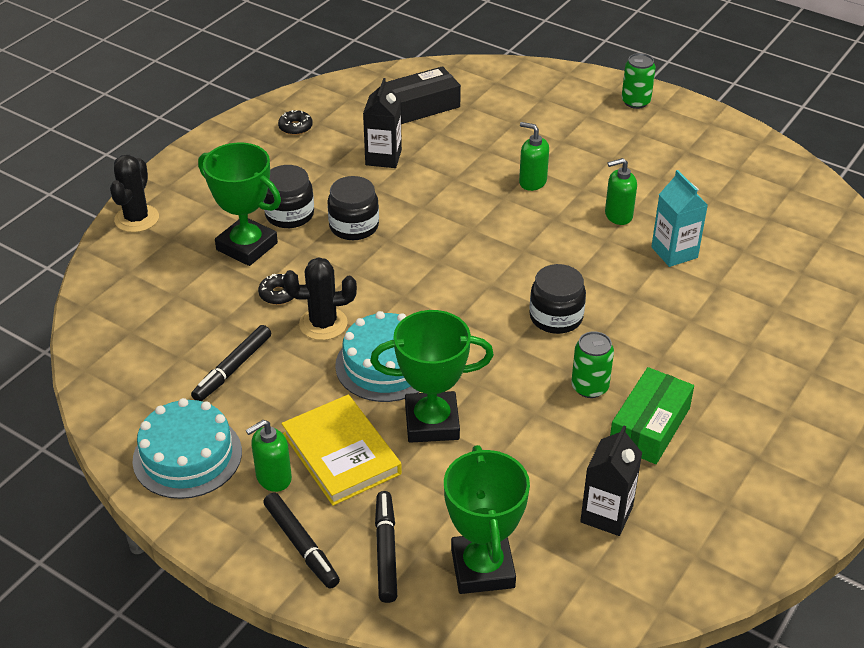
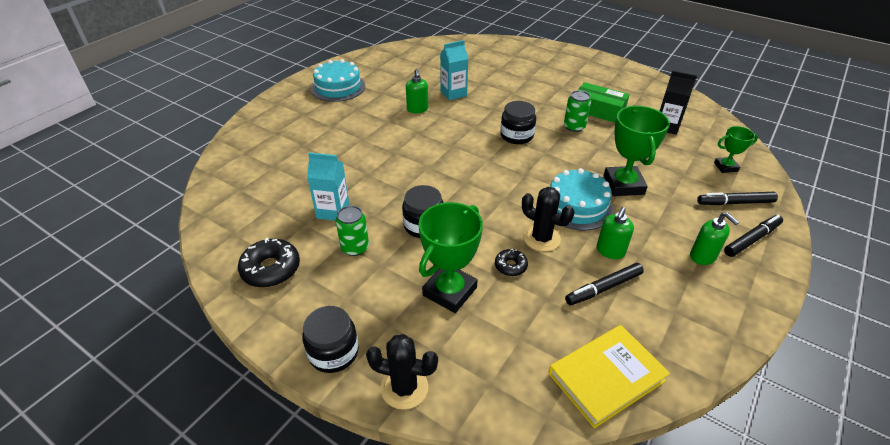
camera: 90 degrees left, 0 degrees up
turquoise cake [132,398,242,499] -> turquoise cake moved to [311,59,365,102]
black marker [191,325,271,401] -> black marker turned 120 degrees clockwise [565,263,644,305]
black jar [264,165,314,228] -> black jar moved to [302,306,359,373]
black donut [278,110,313,135] -> black donut [238,238,300,288], size x1.78
yellow book [281,395,402,506] -> yellow book moved to [549,325,670,428]
black cactus [283,257,357,340] -> black cactus turned 45 degrees counterclockwise [522,187,575,251]
black carton [363,78,402,168] -> turquoise carton [307,152,349,221]
black box [386,66,461,124] -> none
green trophy [444,445,530,594] -> green trophy [714,126,758,173], size x0.55
green soap dispenser [519,122,549,191] -> green soap dispenser moved to [597,207,634,259]
green can [622,53,656,109] -> green can moved to [336,206,369,256]

